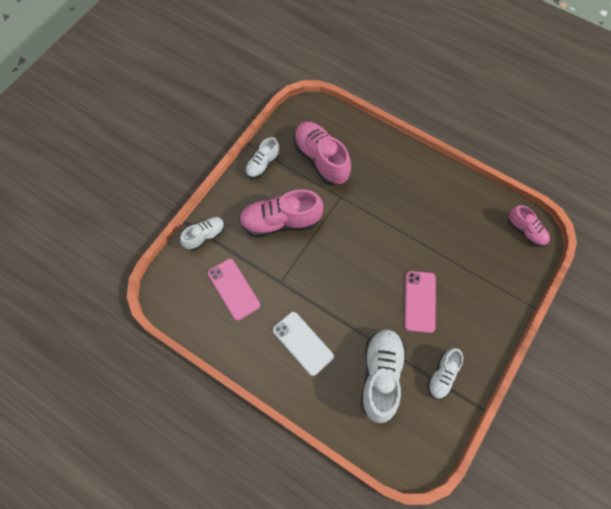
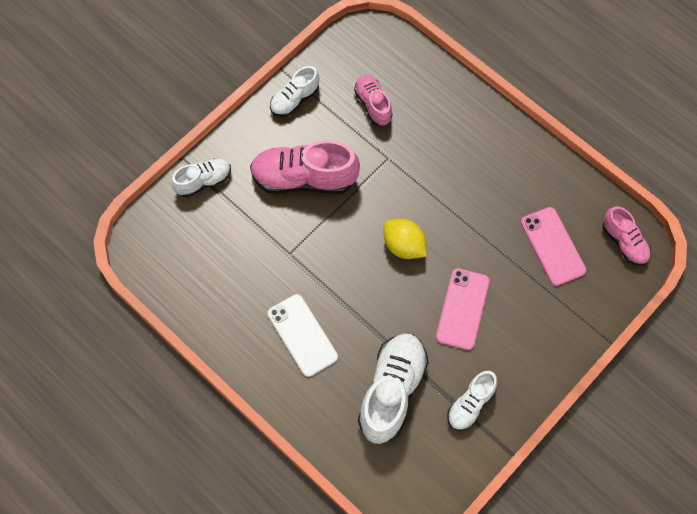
camera: 10 degrees right, 0 degrees up
pink phone [208,259,260,321] -> pink phone moved to [521,207,586,286]
pink shoe [294,122,351,185] -> pink shoe [354,75,393,125], size x0.57
none -> yellow lemon [384,219,427,259]

